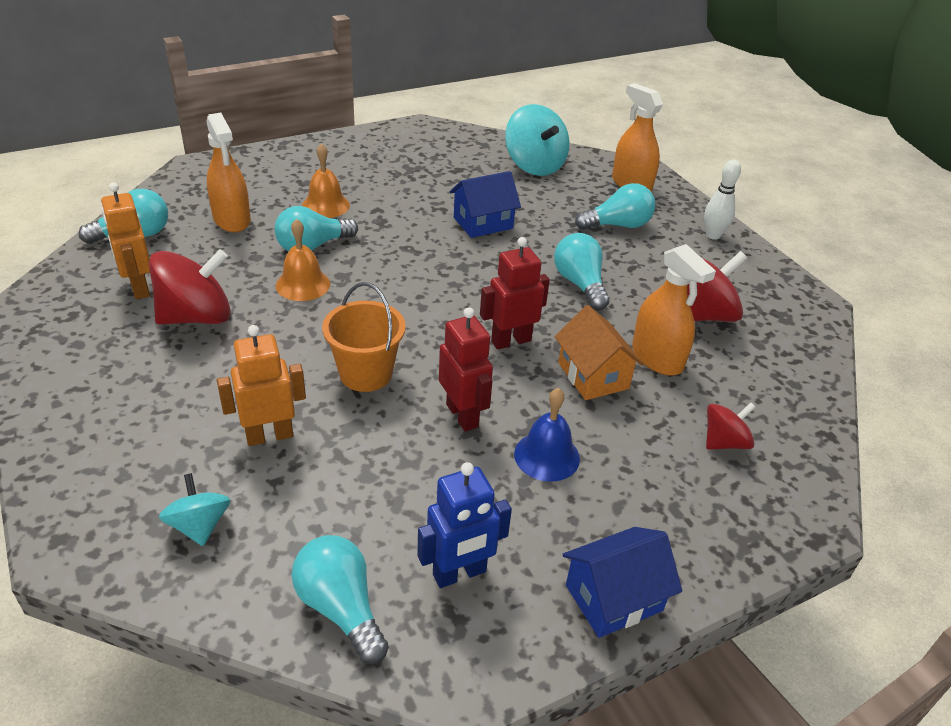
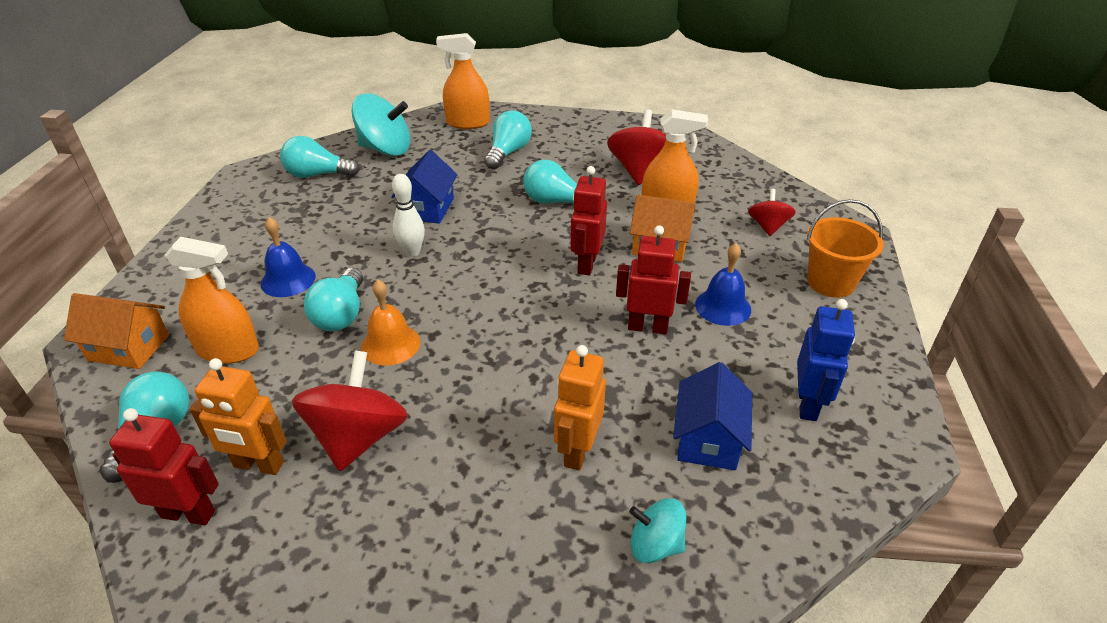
camera: 50 degrees left, 0 degrees up
turquoise light bulb [291,535,389,664] -> turquoise light bulb moved to [280,136,360,178]
orange bell [302,143,350,218] -> blue bell [261,217,316,297]
orange bucket [322,282,406,392] -> orange bucket moved to [807,199,884,298]
blue house [562,527,682,638] -> blue house moved to [673,362,752,470]
white bowling pin [704,160,741,240] -> white bowling pin moved to [392,174,425,257]
none -> orange house [64,293,169,369]
none -> red robot [109,408,219,525]

